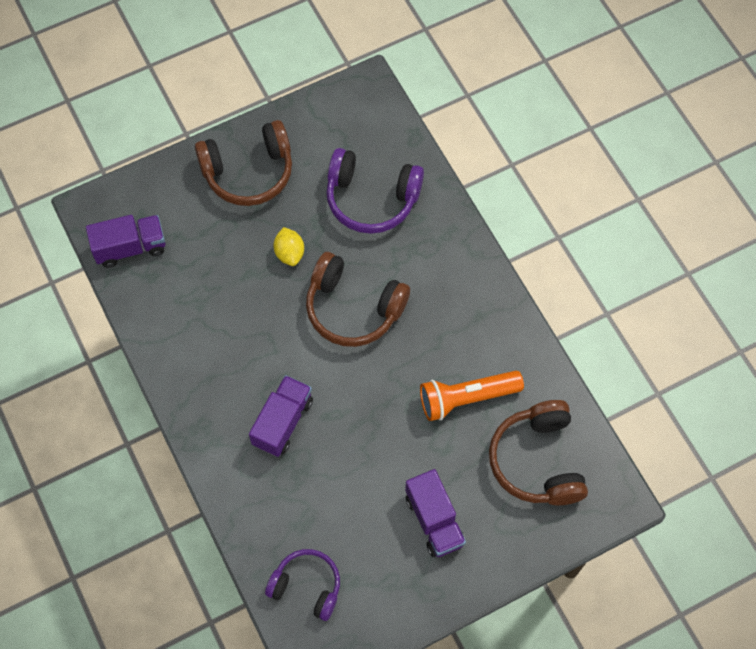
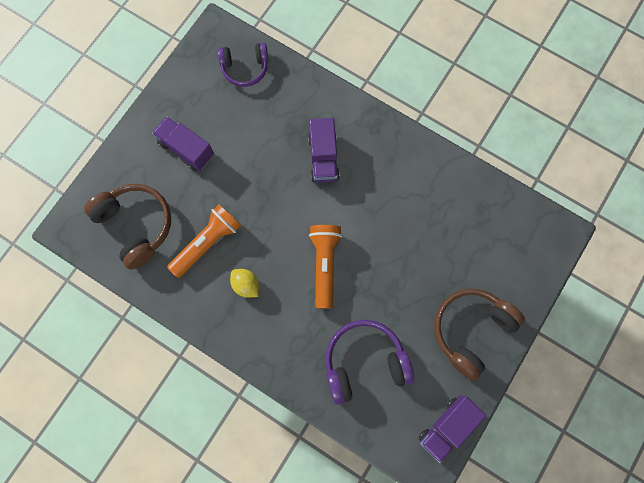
camera: 150 degrees right, 10 degrees up
purple truck [86,215,165,268] -> purple truck moved to [418,395,486,463]
yellow lemon [273,227,304,266] -> yellow lemon moved to [230,269,259,298]
brown headphones [306,252,410,347] -> orange flashlight [309,225,342,308]

